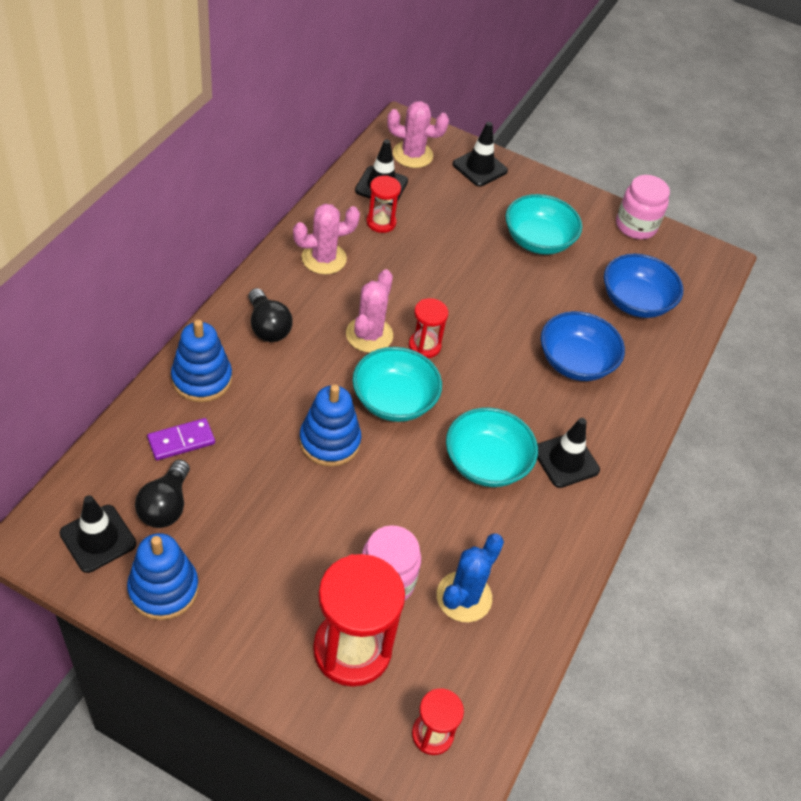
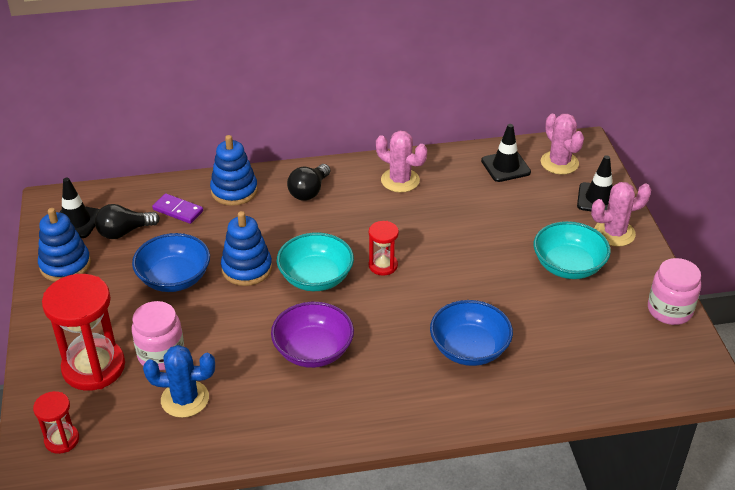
camera: 60 degrees right, 10 degrees down
pink cactus [346,269,393,353] -> pink cactus moved to [591,182,651,247]
red hourglass [367,176,401,233] -> none
turquoise bowl [446,407,538,487] -> purple bowl [271,302,354,368]
black traffic cone [537,418,600,488] -> none
blue bowl [604,254,683,318] -> blue bowl moved to [132,233,210,292]

